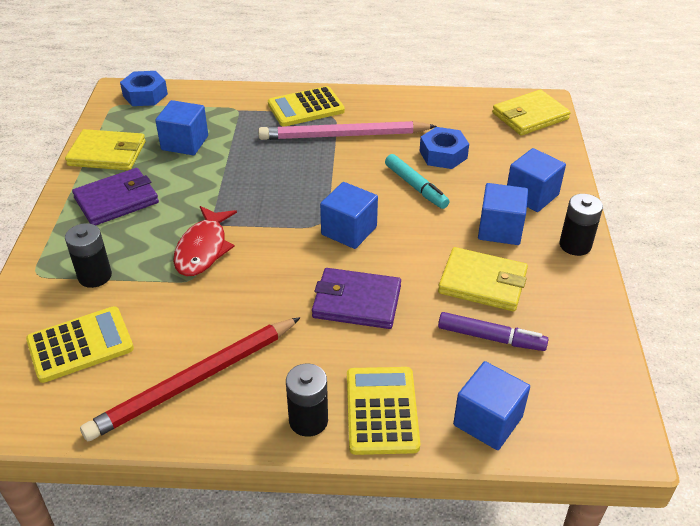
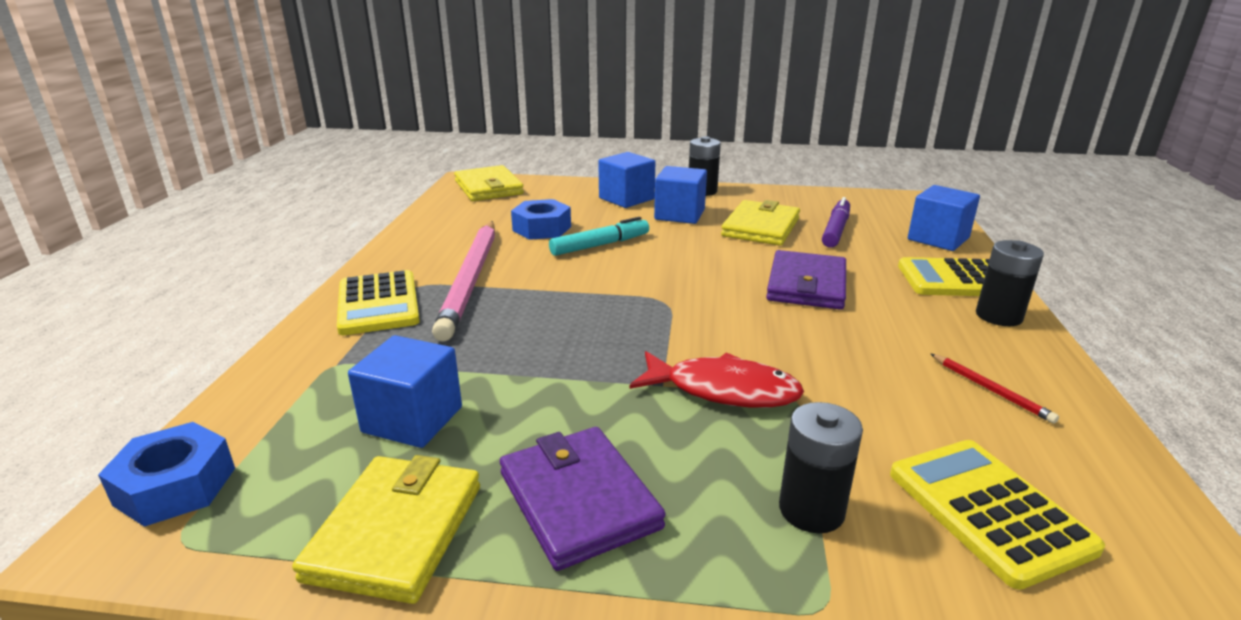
camera: 85 degrees left, 15 degrees down
red pencil [80,317,301,441] -> red pencil [931,354,1059,424], size x0.41
blue cube [320,182,378,249] -> none

